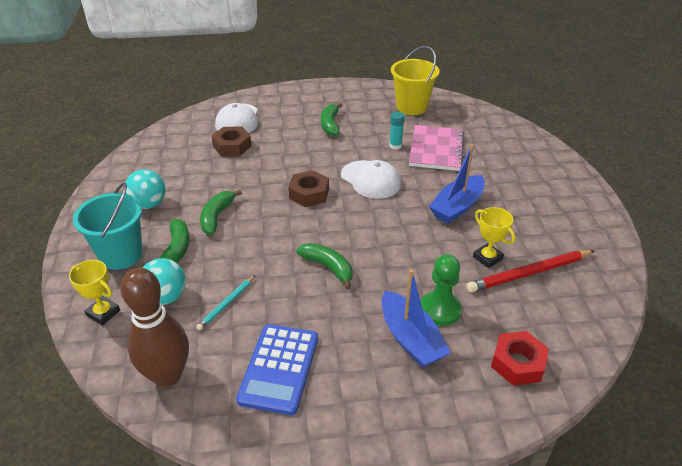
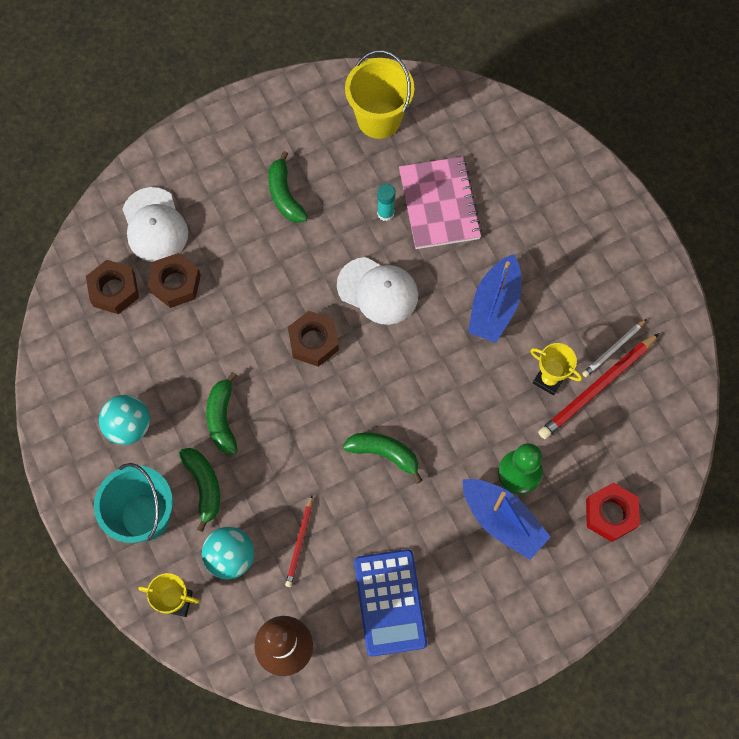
camera: 20 degrees left, 30 degrees up
turquoise pencil [196,275,255,331] -> red pencil [285,496,313,587]
none -> brown nut [86,260,139,314]
none -> white pencil [582,319,647,377]

